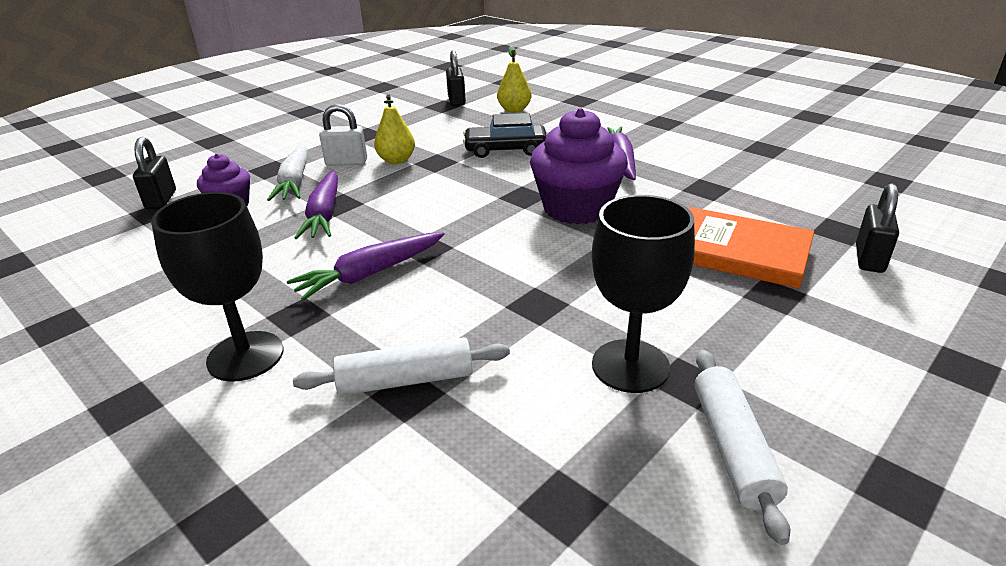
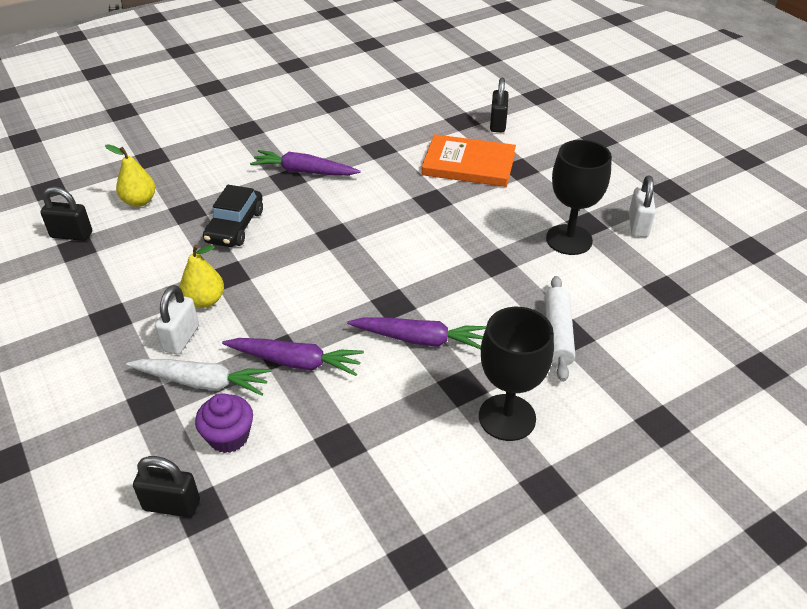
camera: 75 degrees left, 10 degrees up
purple carrot [287,232,445,301] -> purple carrot turned 60 degrees counterclockwise [347,317,486,349]
purple cupcake [530,108,628,224] -> none
orange book [688,207,814,289] -> orange book turned 60 degrees clockwise [422,134,516,187]
white rolling pin [694,350,790,545] -> white padlock [629,175,656,237]
black padlock [856,183,899,273] -> black padlock turned 60 degrees clockwise [490,78,509,133]

